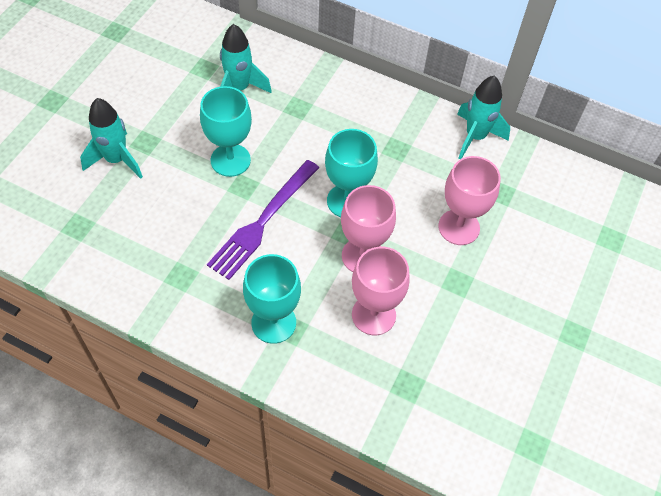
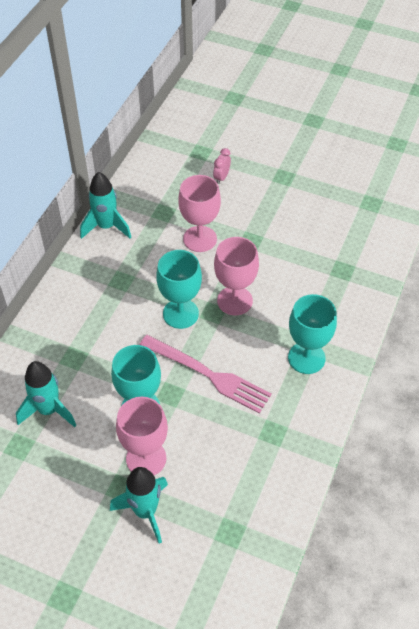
camera: 90 degrees left, 5 degrees down
purple fork [207,160,319,280] -> pink fork [139,335,272,414]
pink goblet [352,247,410,335] -> pink goblet moved to [116,397,168,475]
none -> pink clock [213,148,231,184]

